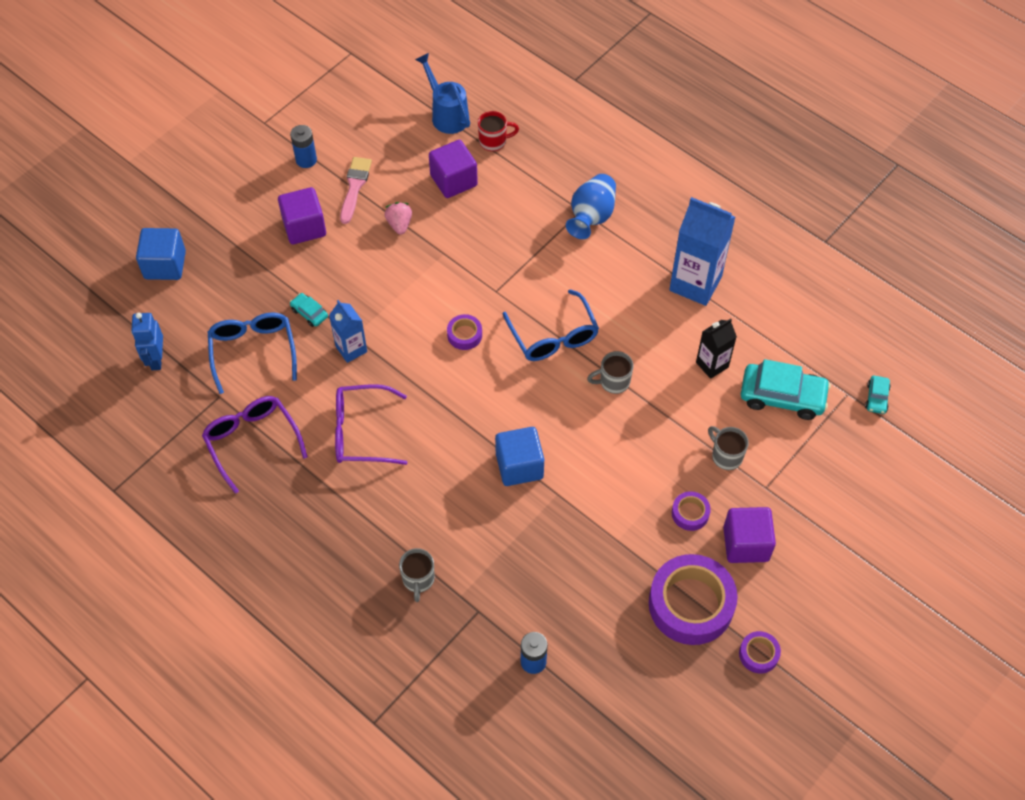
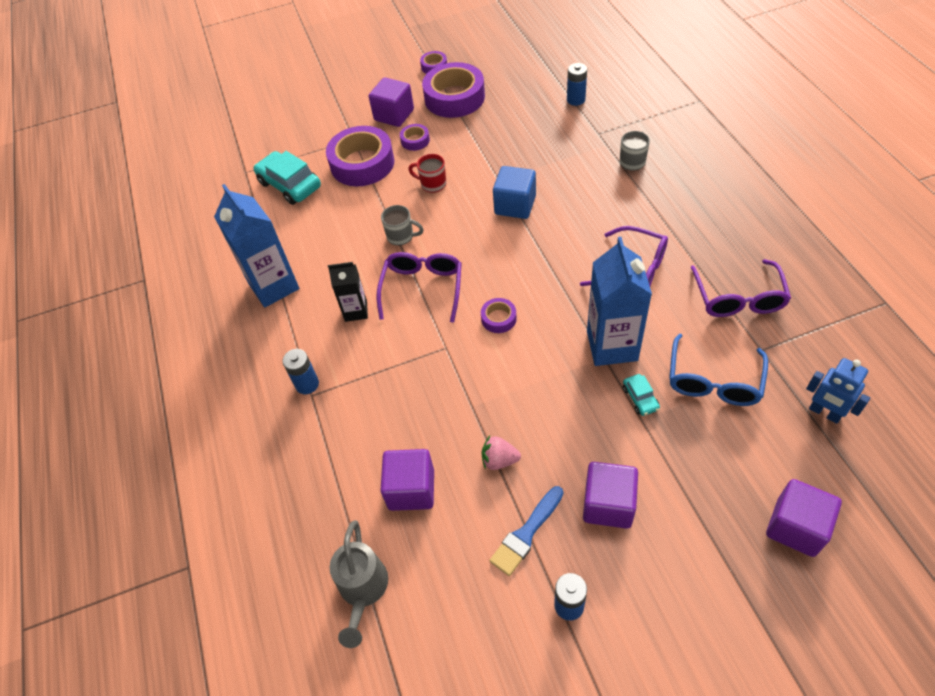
camera: 145 degrees left, 5 degrees down
blue robot [131,313,163,370] -> blue robot turned 105 degrees clockwise [806,358,870,424]
blue cube [136,228,186,280] -> purple cube [766,479,842,557]
blue carton [329,300,367,363] -> blue carton [587,237,652,366], size x1.76
pink brush [340,157,372,224] -> blue brush [489,486,563,576]
pink strawberry [384,202,412,235] -> pink strawberry turned 75 degrees clockwise [482,436,521,470]
blue watering can [415,53,470,134] -> grey watering can [330,520,388,648]
red mug [478,111,519,151] -> red mug moved to [408,154,446,193]
blue glasses [503,289,599,361] -> purple glasses [377,252,462,323]
blue vase [566,174,616,239] -> blue battery [282,349,319,394]
black carton [696,319,737,379] -> black carton moved to [328,262,368,322]
grey mug [708,426,749,470] -> purple tape [326,126,395,186]
turquoise car [865,376,891,414] -> none

